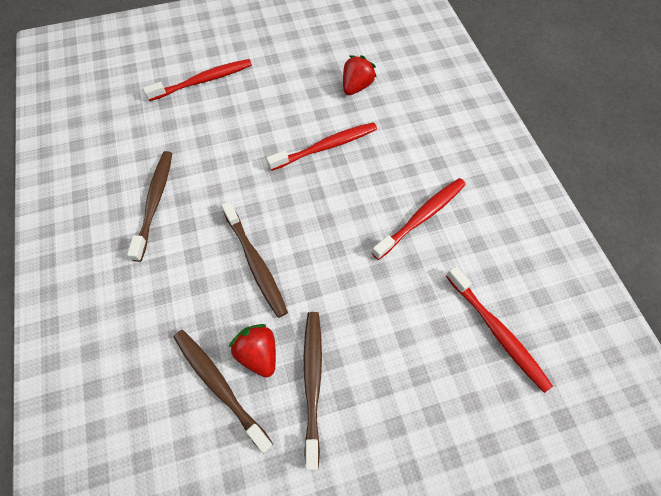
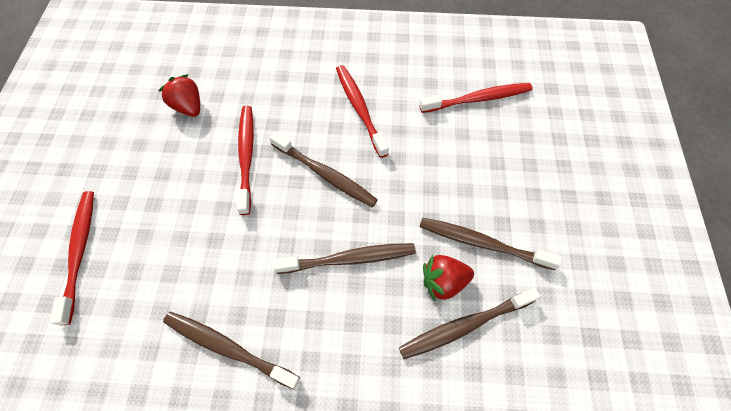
camera: 70 degrees left, 0 degrees up
none -> brown toothbrush [269,132,378,207]

